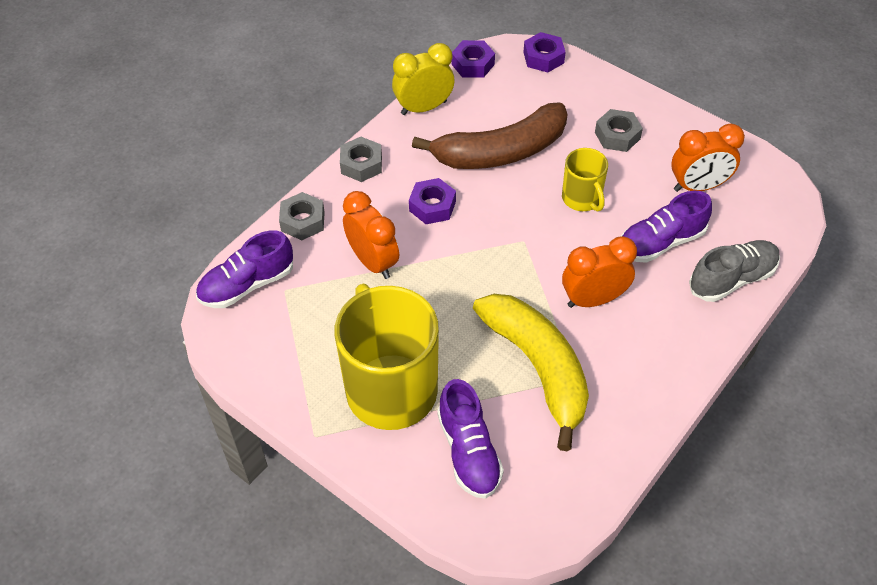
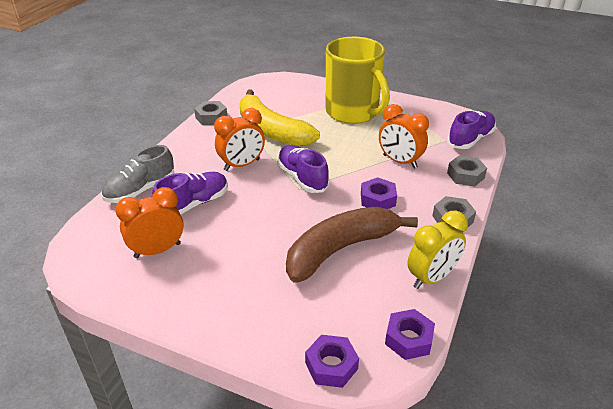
camera: 165 degrees right, 15 degrees down
purple shoe [437,379,504,499] -> purple shoe moved to [277,145,329,193]
yellow mug [562,148,608,212] -> none
grey nut [595,109,643,152] -> grey nut moved to [194,101,227,125]

